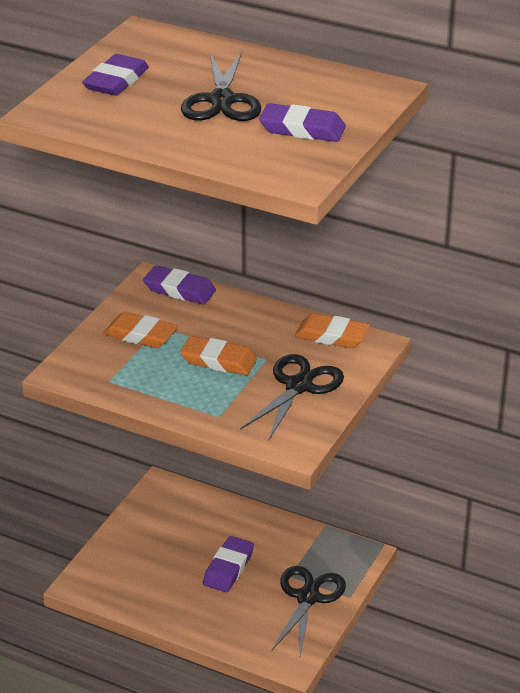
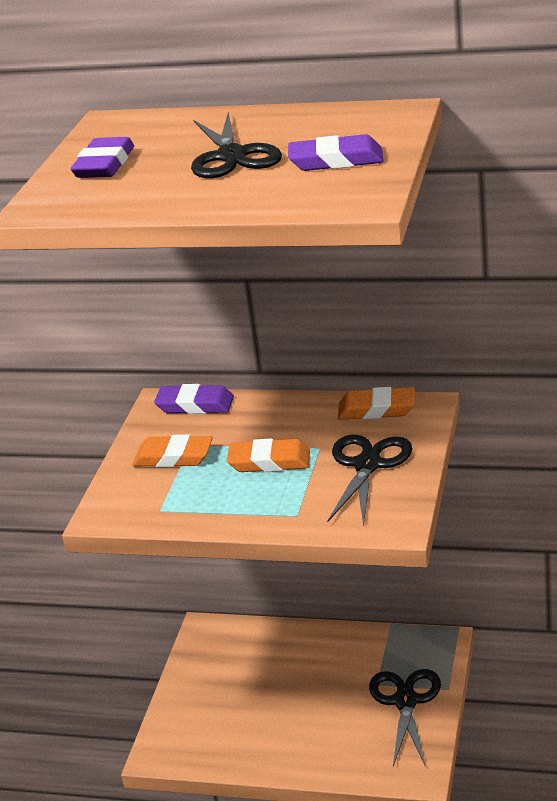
camera: 10 degrees left, 5 degrees down
purple eraser [203,536,254,592] -> none

